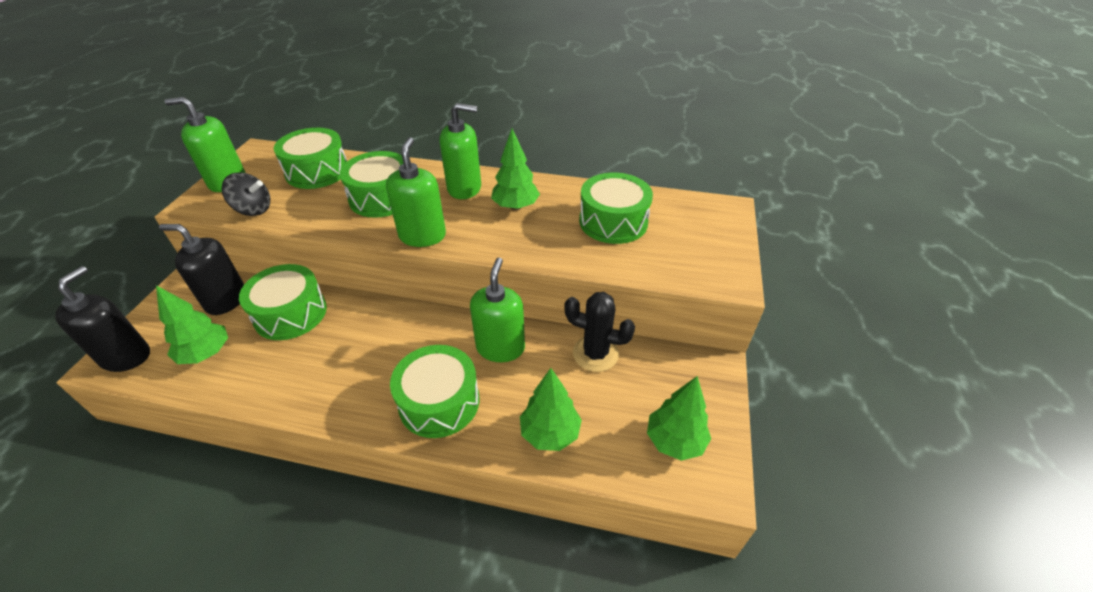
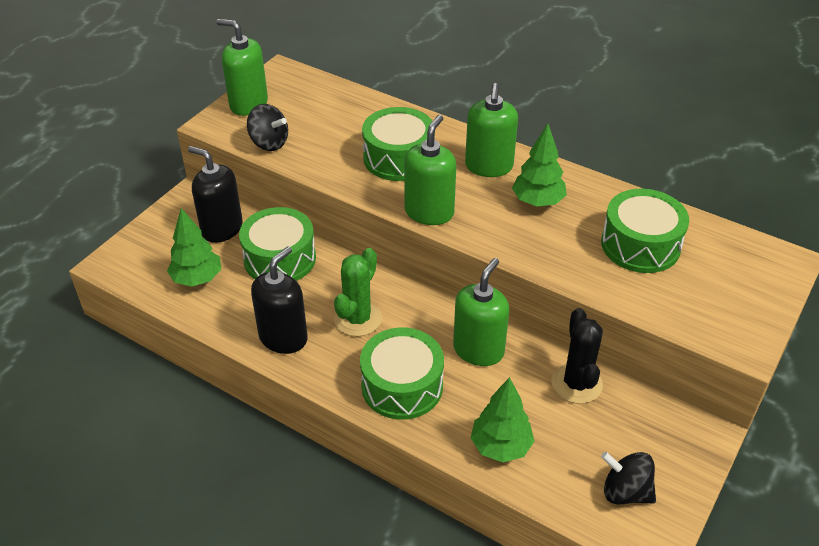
camera: 20 degrees right, 0 degrees up
black soap dispenser [55,266,150,372] -> black soap dispenser moved to [251,246,308,354]
green drum [274,128,347,189] -> none
green soap dispenser [440,103,481,199] -> green soap dispenser turned 75 degrees clockwise [465,83,518,177]
black cactus [564,292,635,372] -> black cactus turned 45 degrees clockwise [551,308,603,404]
green tree [647,376,711,461] -> black spinning top [601,452,656,504]
none -> green cactus [334,248,382,337]

